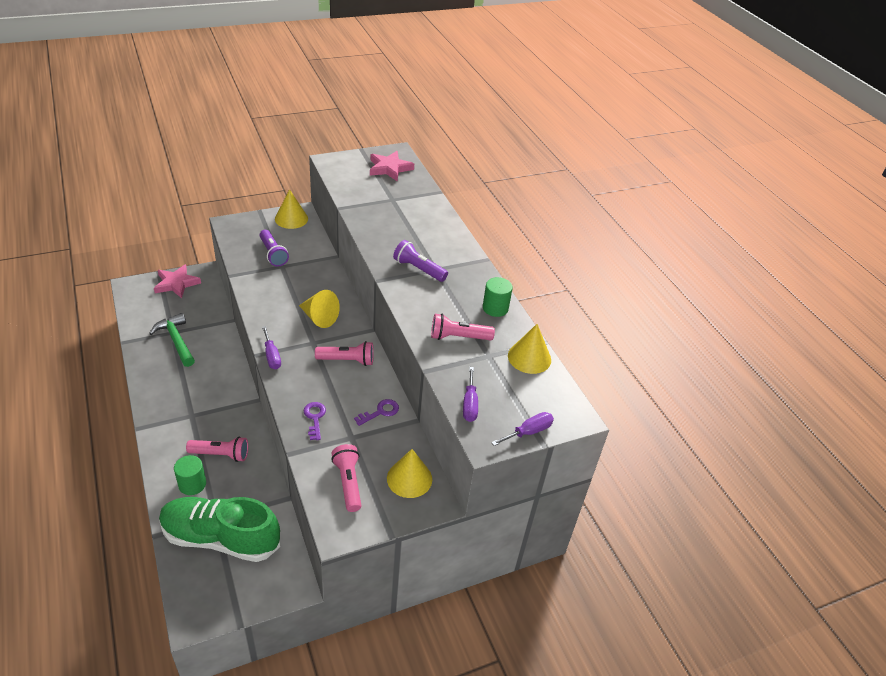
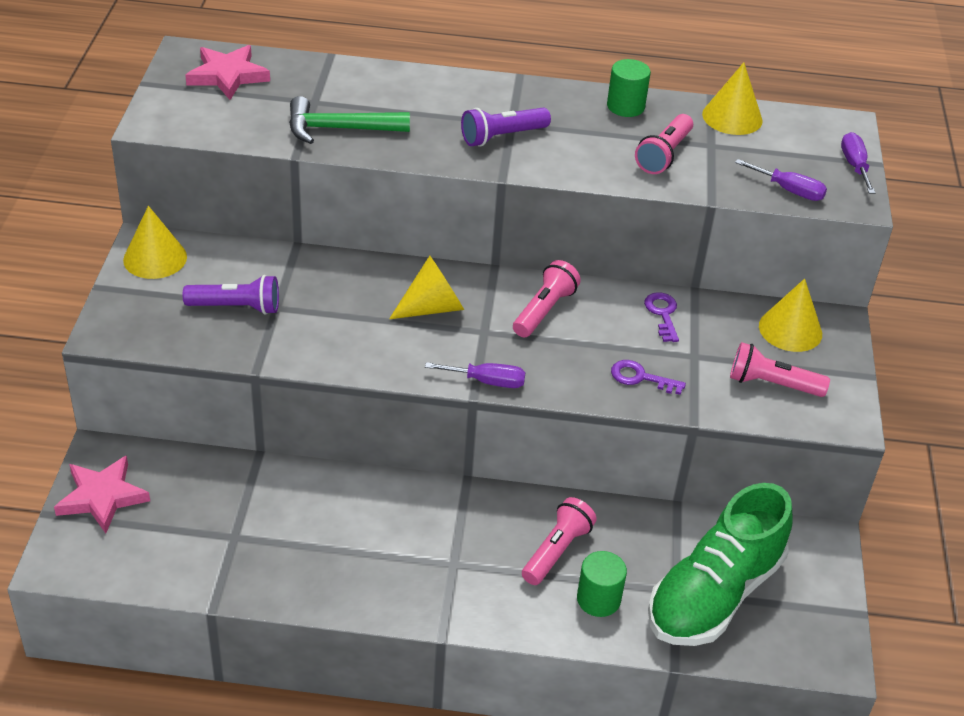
camera: 60 degrees left, 0 degrees up
green hammer [149,313,195,367] -> green hammer moved to [289,96,410,144]

